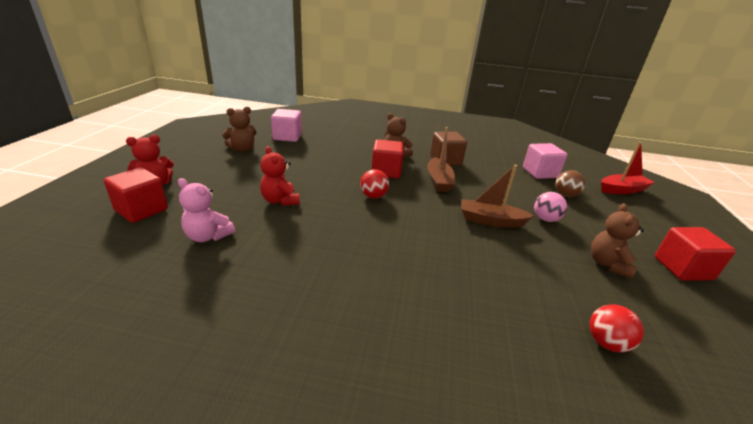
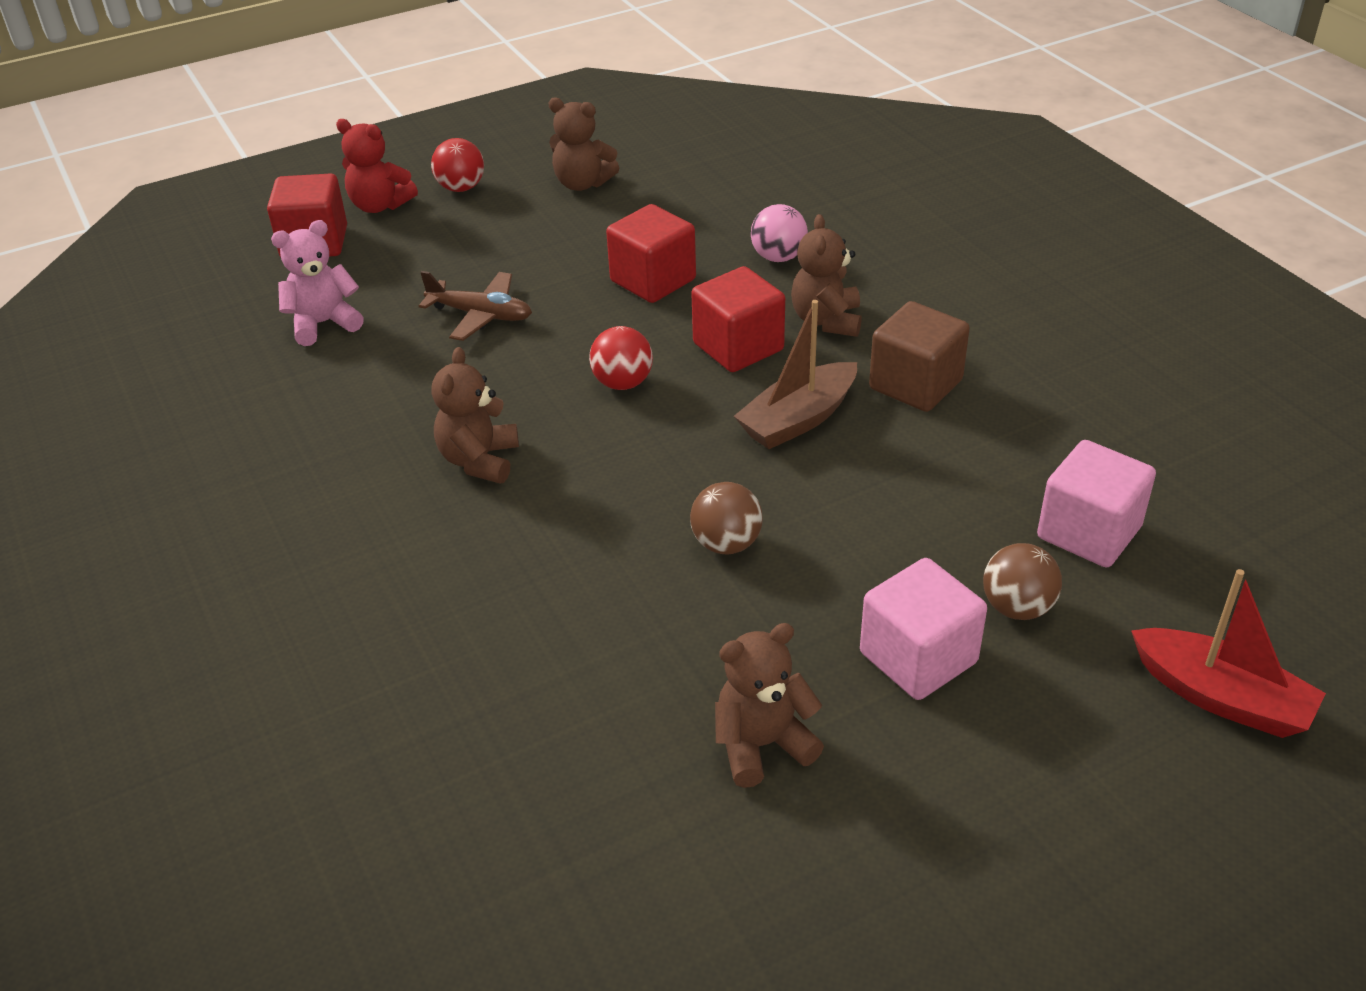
camera: 55 degrees right, 10 degrees up
pink teddy bear [178,178,235,242] -> pink teddy bear turned 75 degrees clockwise [271,220,364,346]
red teddy bear [260,146,300,206] -> brown plane [419,271,532,341]
pink cube [271,109,302,142] -> pink cube moved to [860,558,987,700]
brown boat [461,165,534,228] -> brown ball [690,482,763,555]
pink ball [534,192,567,222] -> pink ball moved to [751,204,808,262]
red ball [589,304,644,353] -> red ball moved to [431,138,484,192]
red cube [655,227,736,281] -> red cube moved to [606,204,696,303]
none -> brown teddy bear [431,347,519,483]

